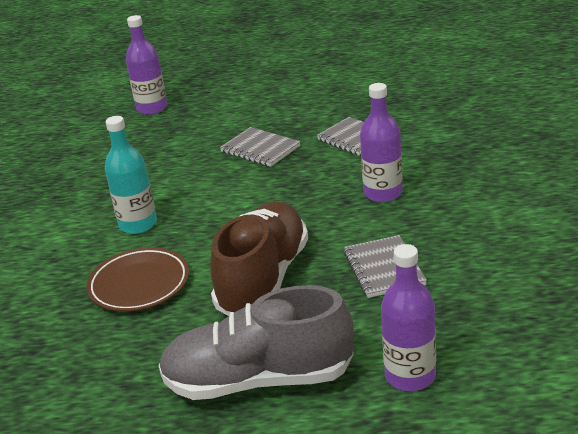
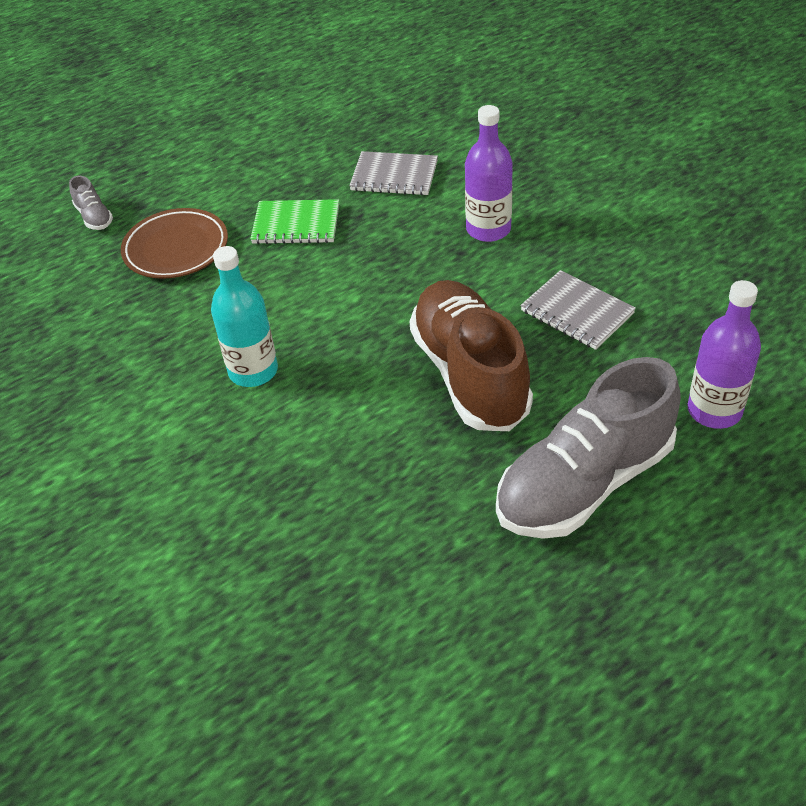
camera: 35 degrees left, 15 degrees up
brown plate [86,247,189,311] -> brown plate moved to [121,208,228,279]
purple bottle [126,15,167,115] -> grey shoe [69,176,113,230]
grey notebook [220,127,300,167] -> green notebook [250,199,339,244]

